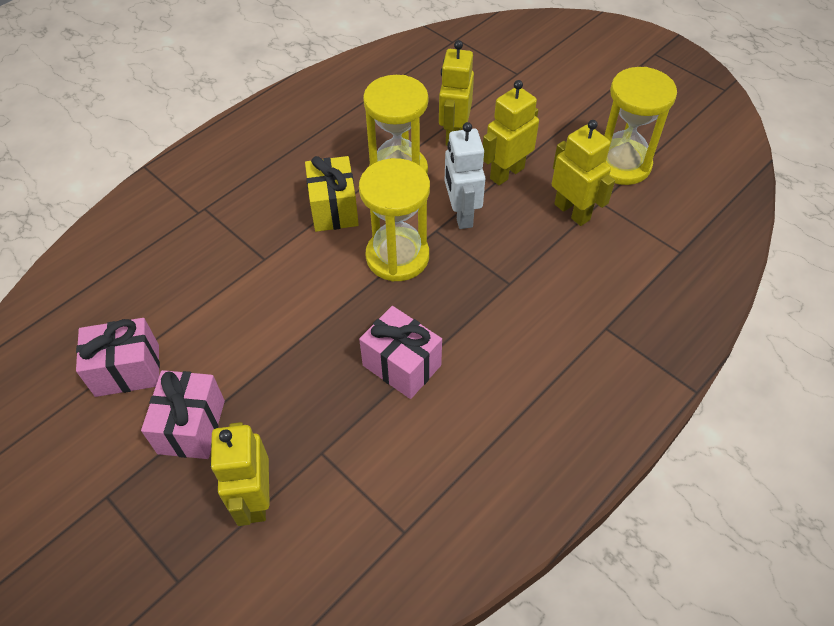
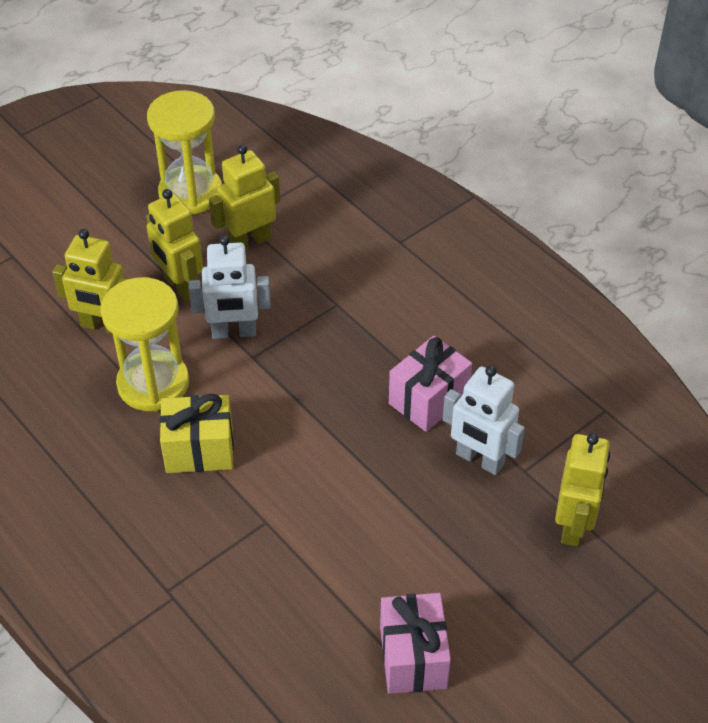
camera: 85 degrees left, 5 degrees down
pink gift [141,370,225,459] -> none
yellow robot [210,422,270,526] -> yellow robot turned 75 degrees counterclockwise [555,433,610,547]
yellow hourglass [359,158,430,282] -> none
none -> white robot [443,365,525,475]

